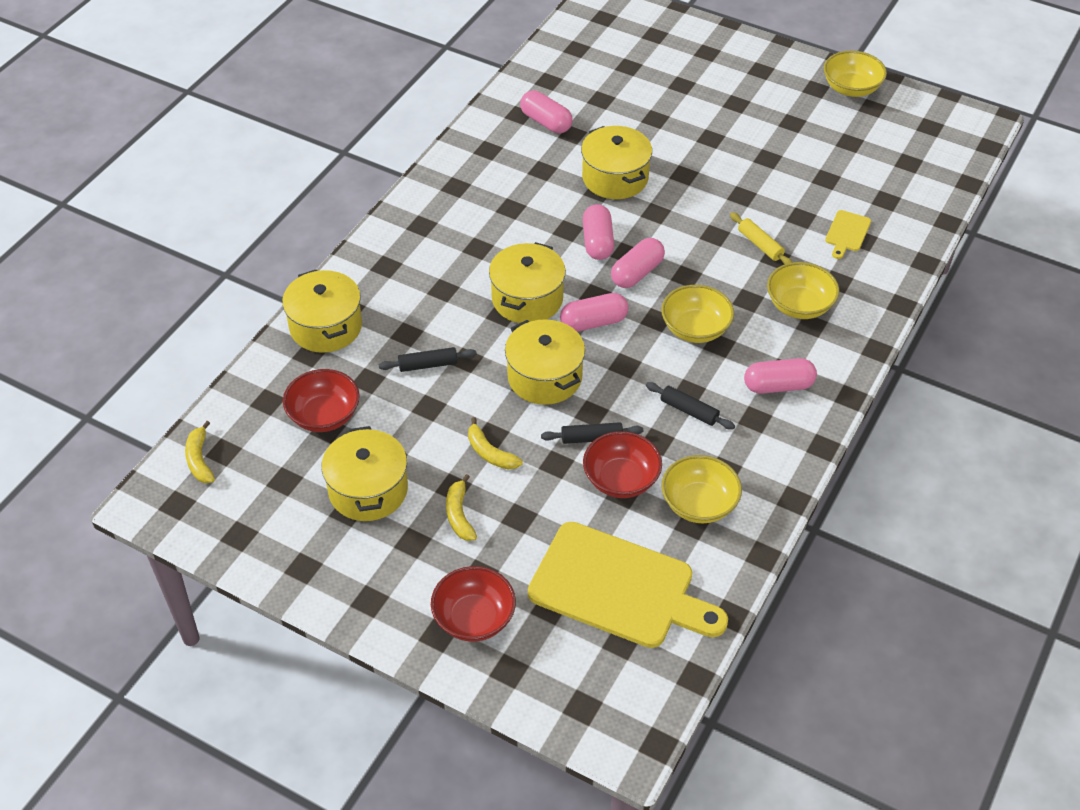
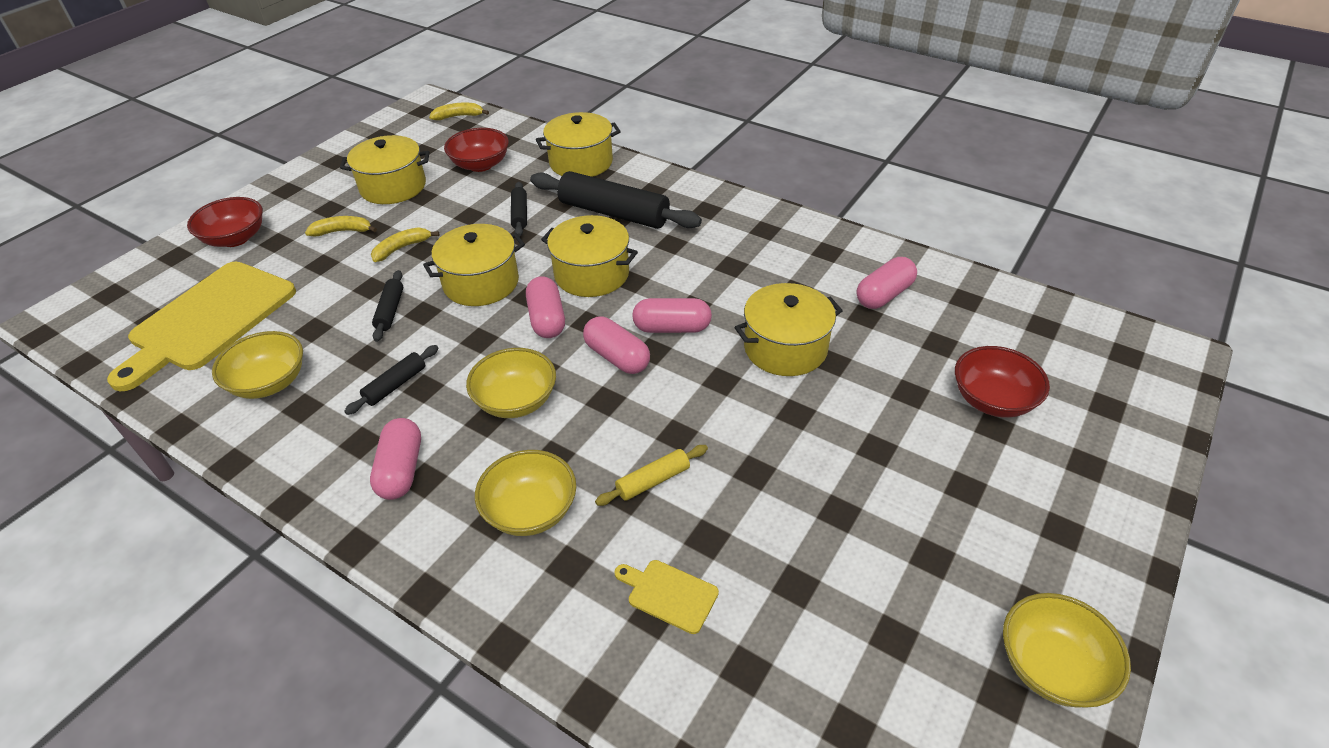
camera: 95 degrees right, 5 degrees down
red bowl [583,431,662,498] -> red bowl moved to [955,346,1050,418]
none -> black rolling pin [530,171,702,229]

